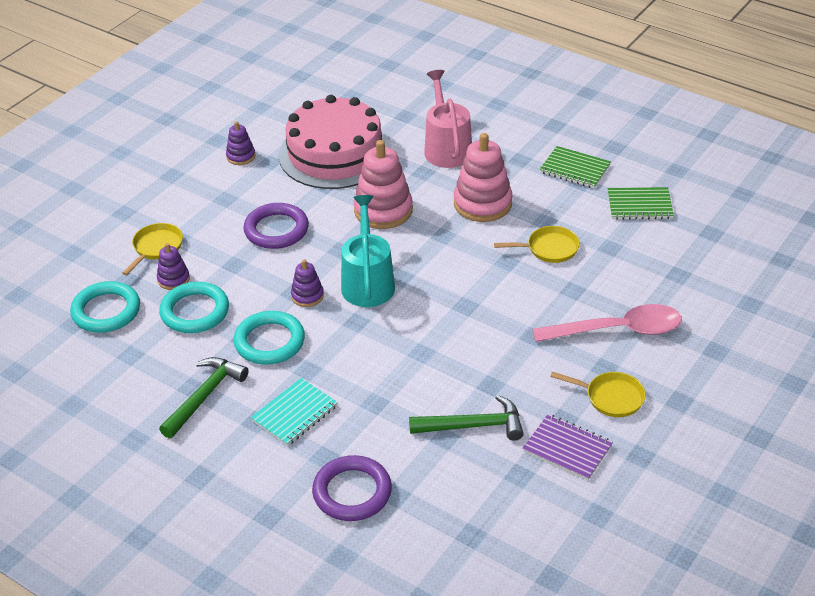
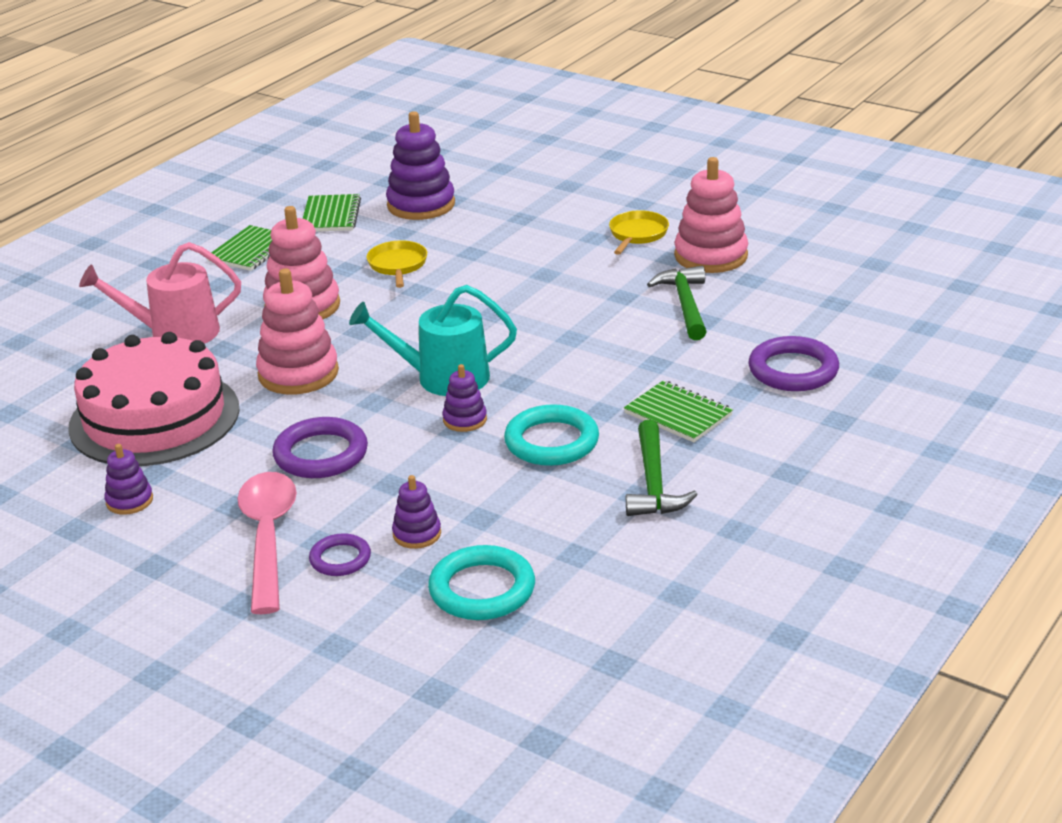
camera: 90 degrees left, 10 degrees down
yellow pan [122,223,183,275] -> purple ring [309,533,371,576]
turquoise ring [159,282,229,333] -> none
green hammer [159,357,249,439] -> green hammer turned 120 degrees counterclockwise [626,420,698,516]
turquoise notebook [251,378,338,446] -> green notebook [624,380,733,442]
purple notebook [523,414,613,481] -> pink stacking toy [674,157,748,273]
pink spoon [532,304,682,342] -> pink spoon moved to [237,472,297,614]
none -> purple stacking toy [386,111,455,220]

